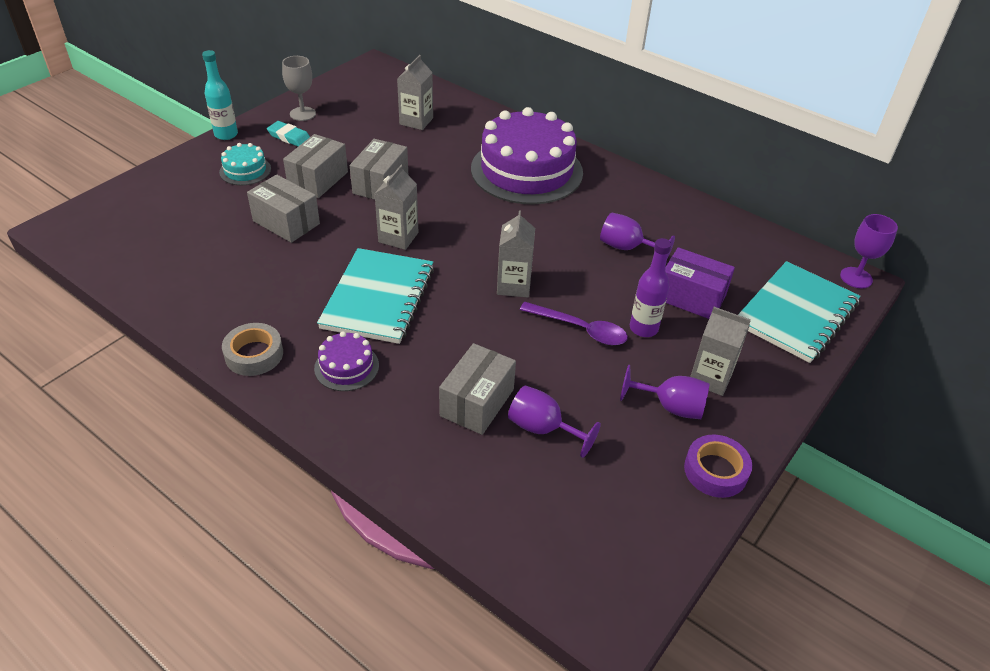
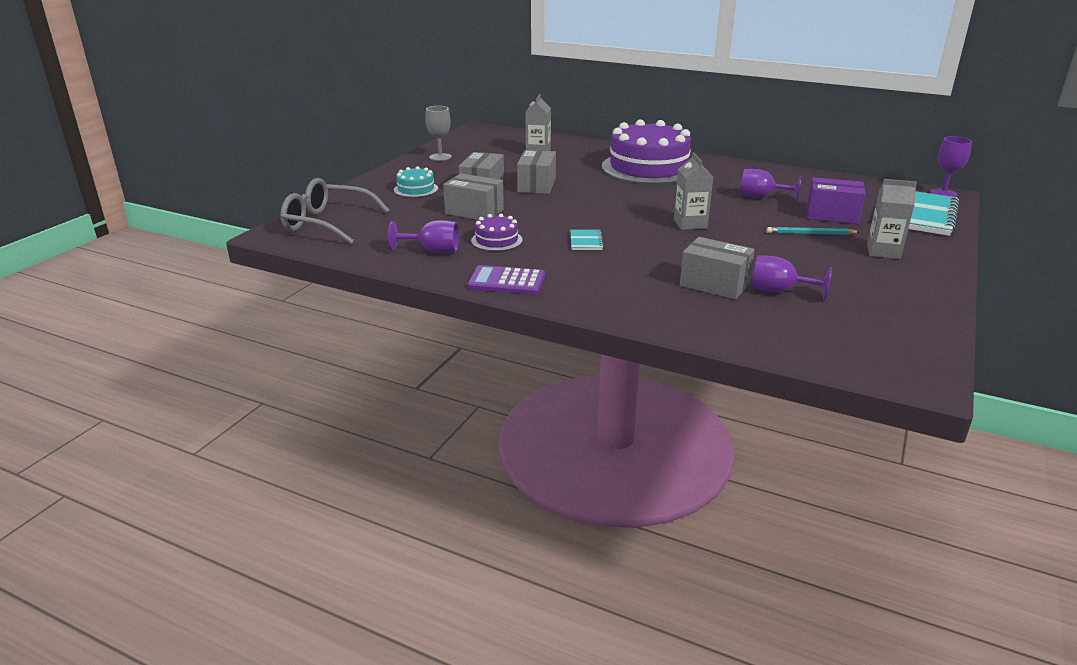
camera: 10 degrees left, 15 degrees down
turquoise bottle [202,50,238,140] -> none
grey tape [222,323,283,376] -> purple calculator [467,265,545,295]
turquoise eraser [267,121,310,146] -> none
purple cake [314,331,379,391] -> purple cake moved to [471,214,523,251]
turquoise notebook [317,248,434,344] -> turquoise notebook [570,230,604,250], size x0.43
grey carton [374,164,418,250] -> none
grey box [439,343,516,435] -> grey box turned 75 degrees counterclockwise [680,237,755,300]
purple spoon [520,302,628,345] -> none
purple goblet [620,365,709,419] -> purple goblet moved to [388,220,459,253]
purple bottle [630,238,671,337] -> turquoise pencil [767,227,859,235]
purple tape [684,435,752,498] -> none
none -> grey glasses [281,178,390,244]

